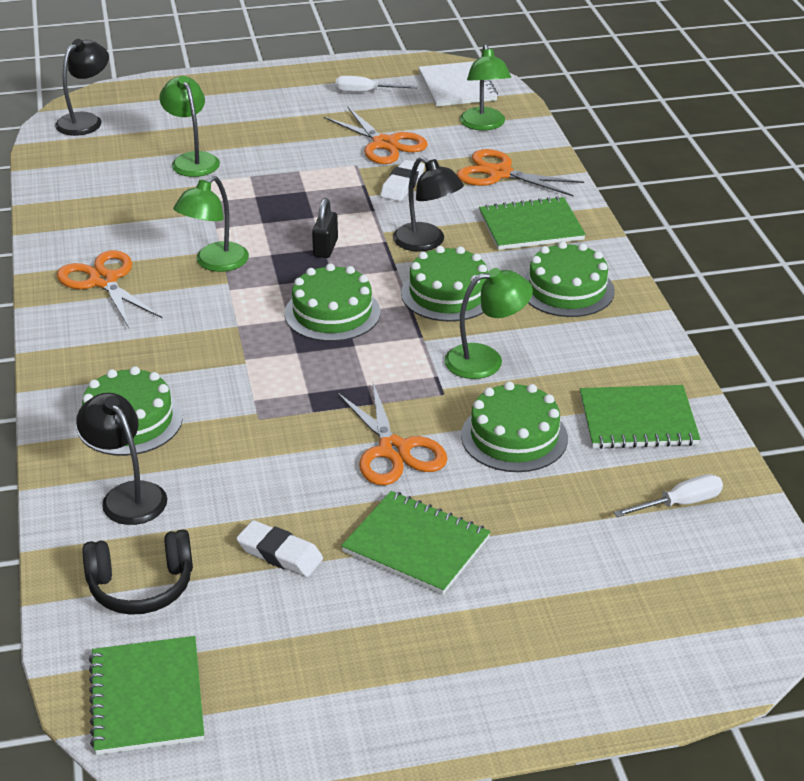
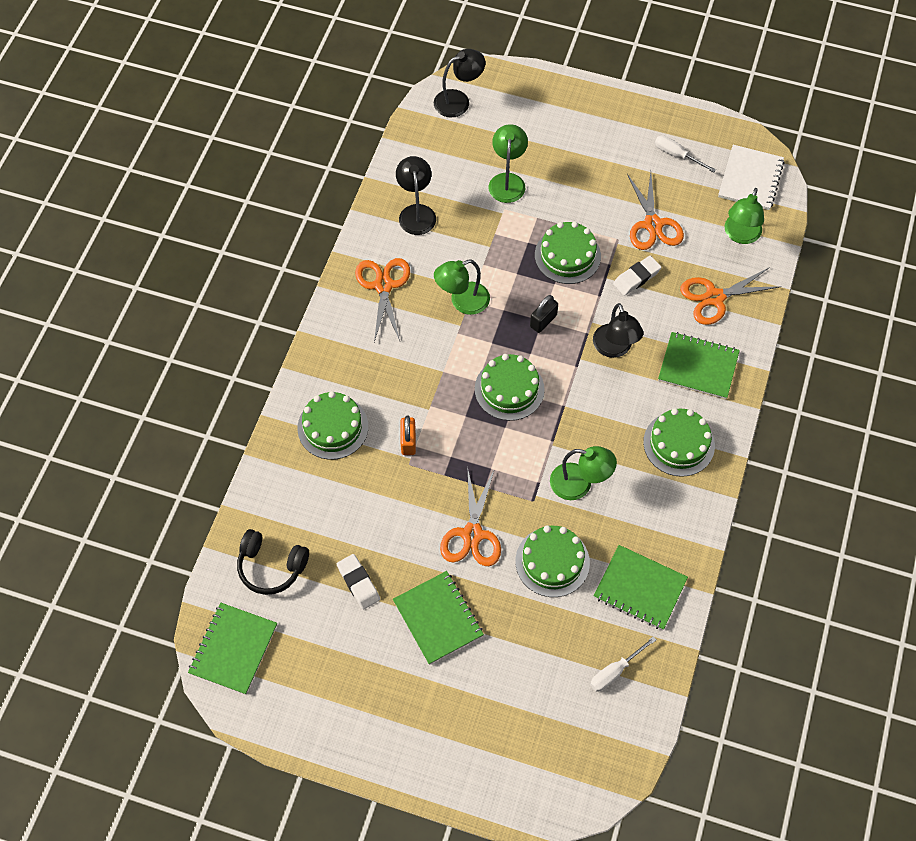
camera: 30 degrees right, 25 degrees up
black lamp [76,393,167,525] -> black lamp moved to [396,156,436,235]
green cake [401,246,488,322] -> green cake moved to [535,221,601,284]
orange scissors [457,149,584,196] -> orange scissors turned 75 degrees counterclockwise [680,267,782,325]
white screwdriver [614,474,723,517] -> white screwdriver turned 135 degrees clockwise [590,636,656,691]
none -> orange padlock [401,416,416,455]

